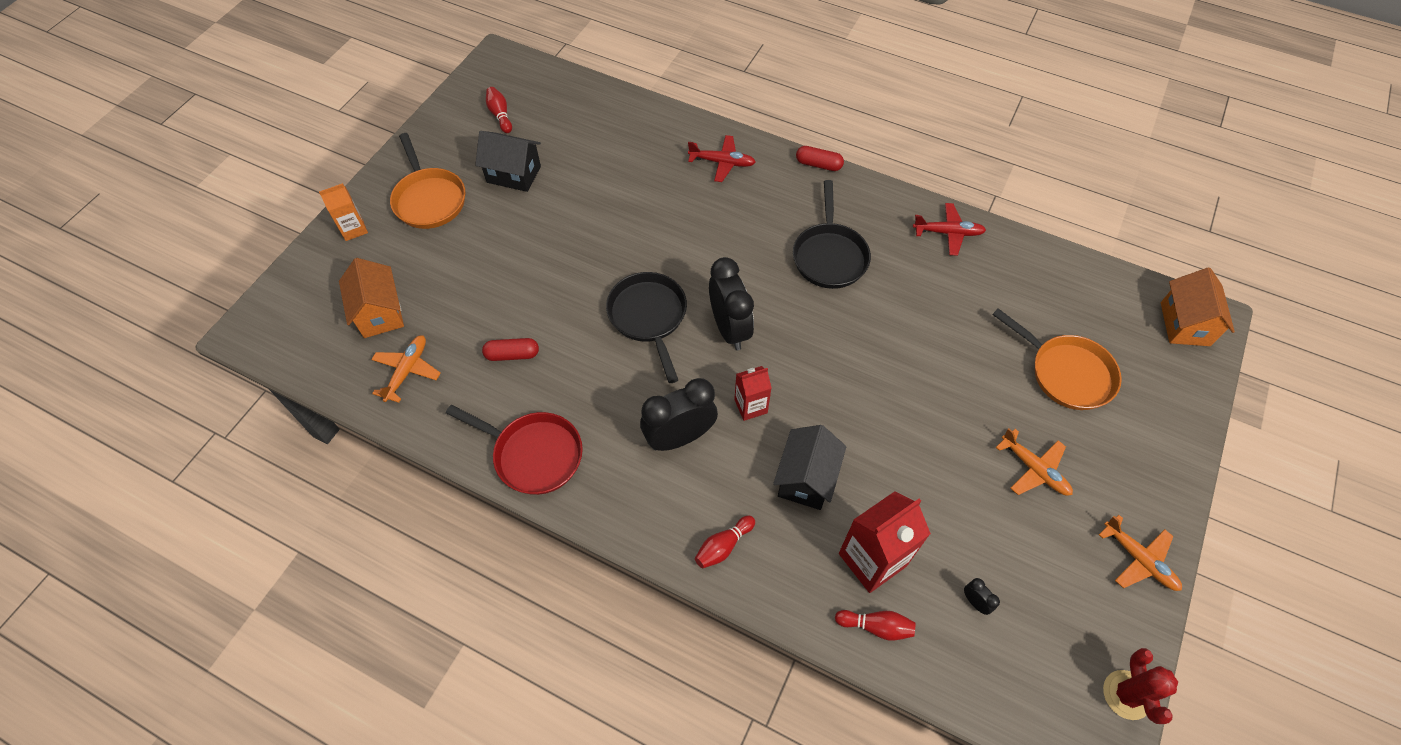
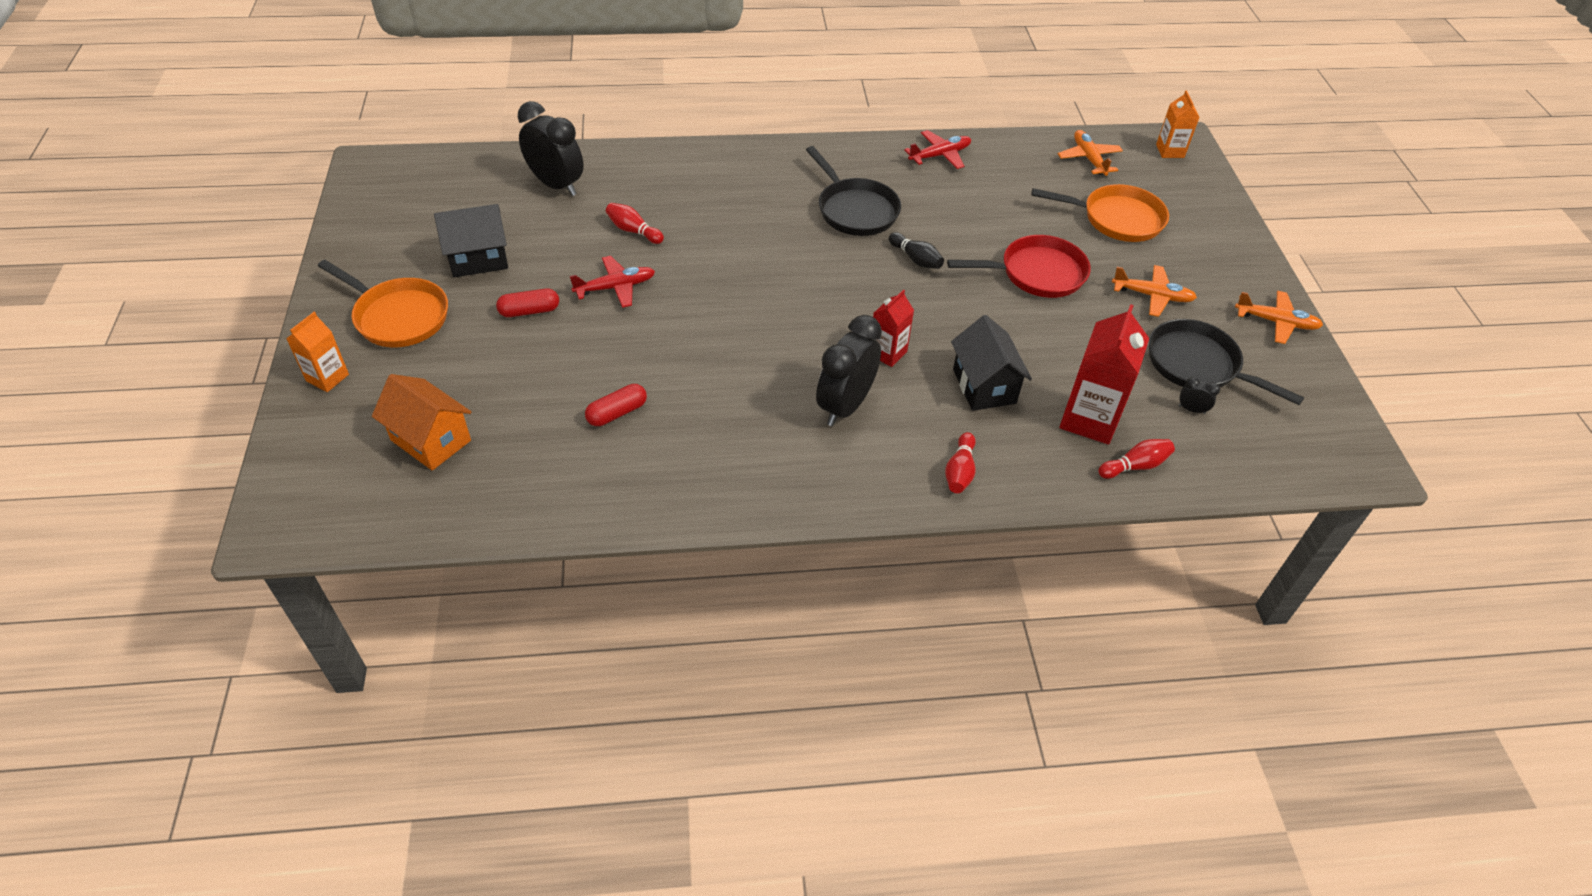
camera: 35 degrees left, 10 degrees down
orange plane [371,335,441,403] -> orange plane moved to [1058,130,1123,176]
red pan [446,405,583,495] -> red pan moved to [947,235,1091,298]
red bowling pin [486,87,512,133] -> red bowling pin moved to [606,203,664,244]
black pan [606,272,687,383] -> black pan moved to [1149,319,1304,405]
red plane [688,135,756,182] -> red plane moved to [570,256,655,308]
black clock [709,257,754,350] -> black clock moved to [518,101,584,196]
red capsule [796,146,844,171] -> red capsule moved to [496,289,559,317]
red cactus [1103,648,1178,724] -> none
orange house [1161,268,1235,346] -> orange carton [1156,91,1200,158]
none -> black bowling pin [889,232,944,269]

